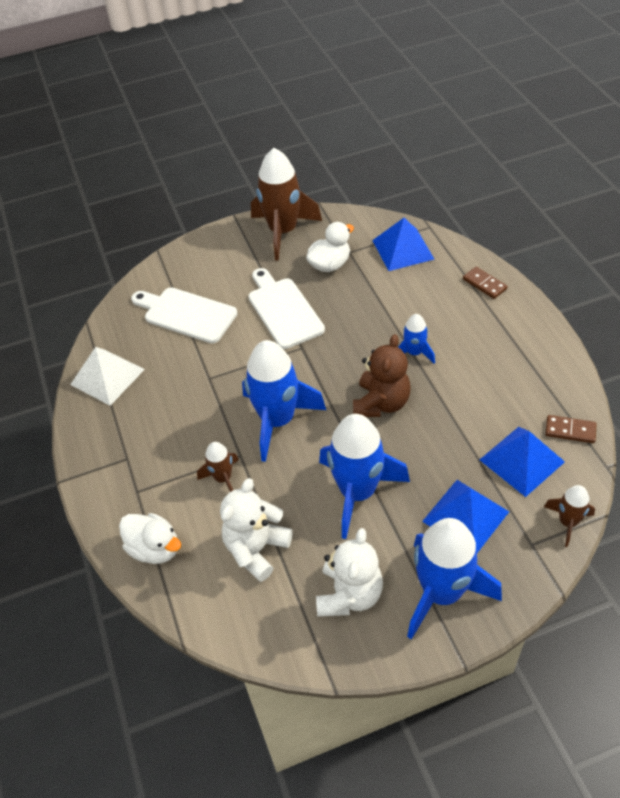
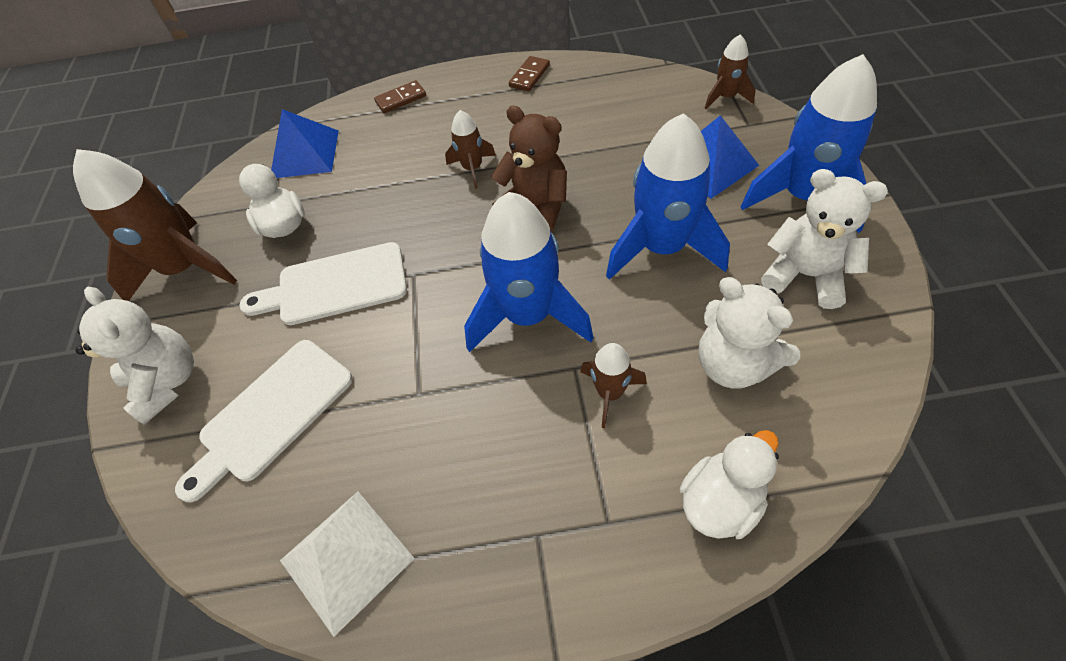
camera: 75 degrees left, 5 degrees up
blue rocket [398,314,435,364] -> brown rocket [445,110,496,189]
blue pyramid [480,427,565,497] -> none
brown domino [545,415,596,443] -> brown domino moved to [509,56,550,92]
none -> white teddy bear [75,287,194,425]

